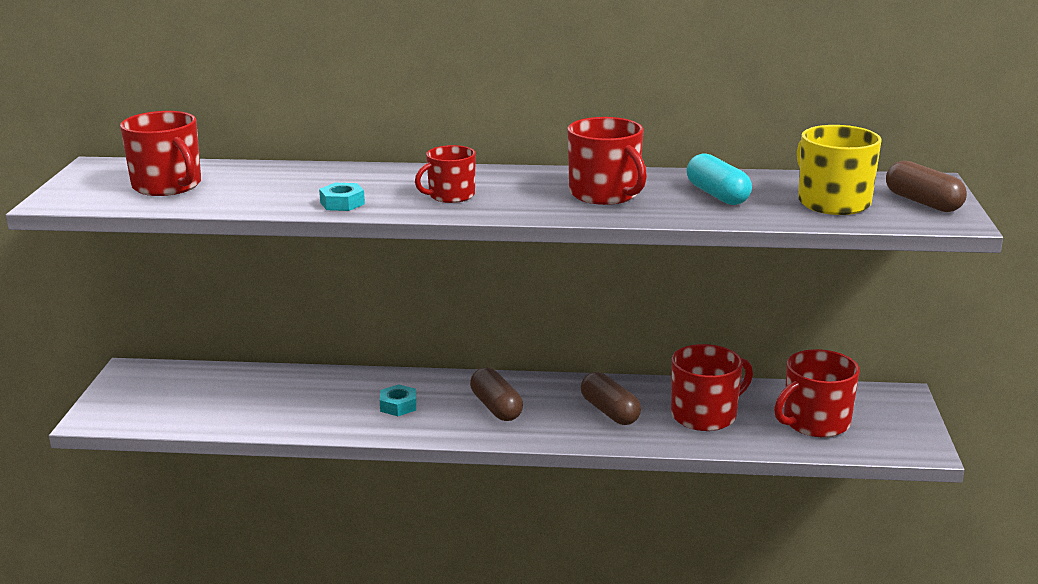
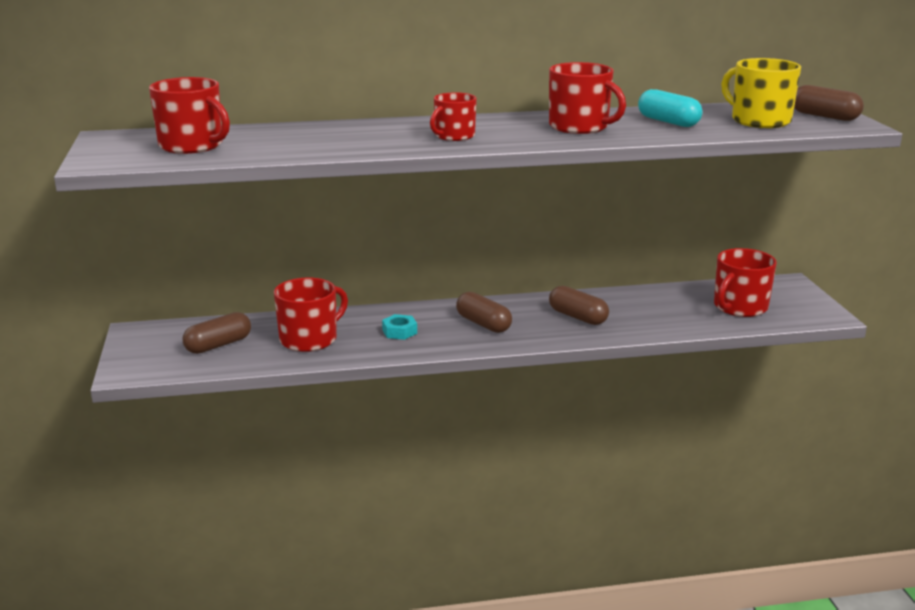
camera: 15 degrees left, 0 degrees up
turquoise nut [319,183,365,211] -> none
red mug [671,344,753,431] -> red mug moved to [274,278,348,352]
none -> brown capsule [183,312,251,354]

